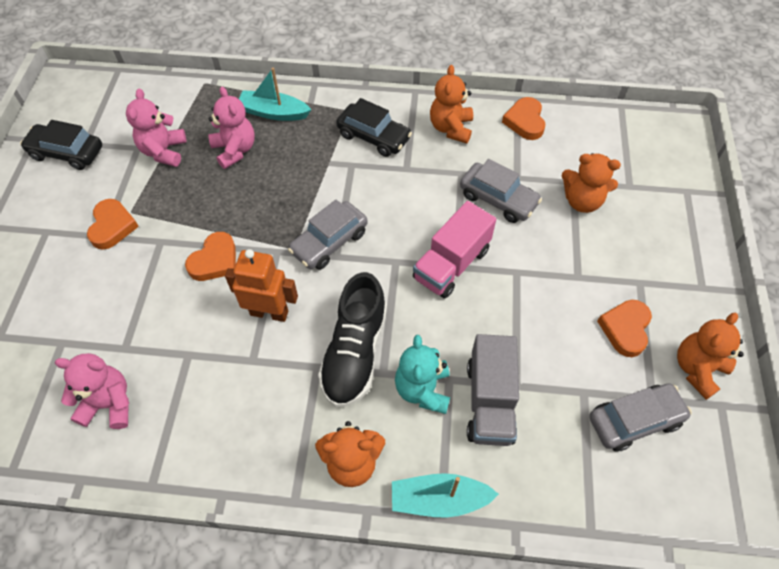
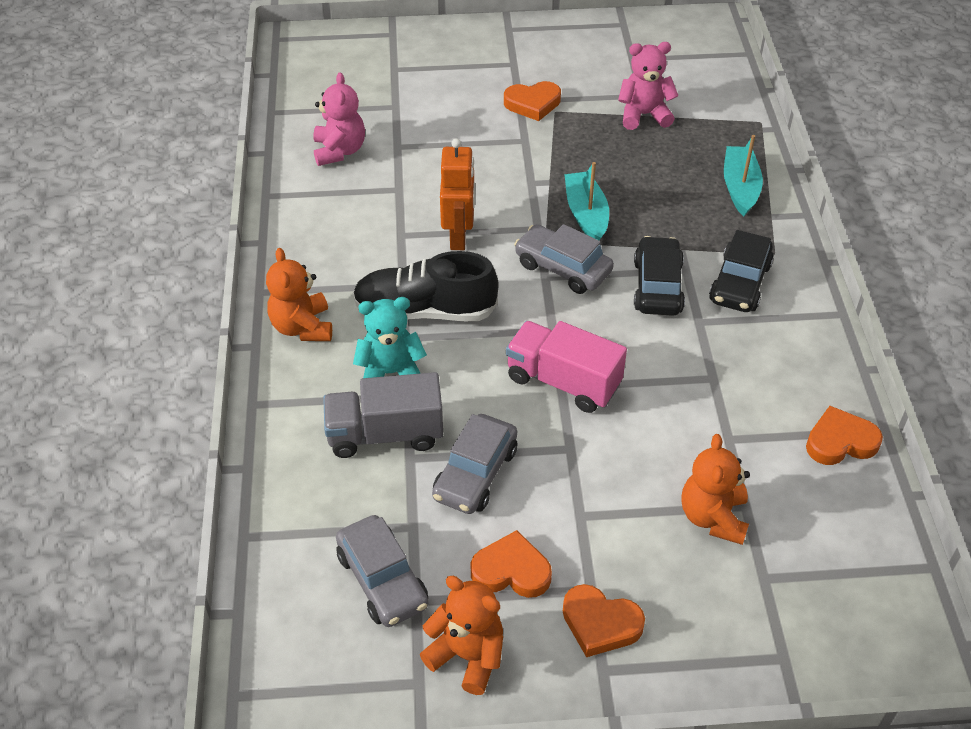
camera: 80 degrees right, 10 degrees down
black car [20,120,102,170] -> black car moved to [634,236,685,316]
orange heart [185,232,236,281] -> orange heart moved to [563,584,645,657]
pink teddy bear [208,87,255,169] -> none
turquoise boat [392,473,499,518] -> turquoise boat moved to [564,162,609,241]
orange teddy bear [430,65,473,144] -> none
grey car [460,159,542,223] -> grey car moved to [432,414,517,514]

